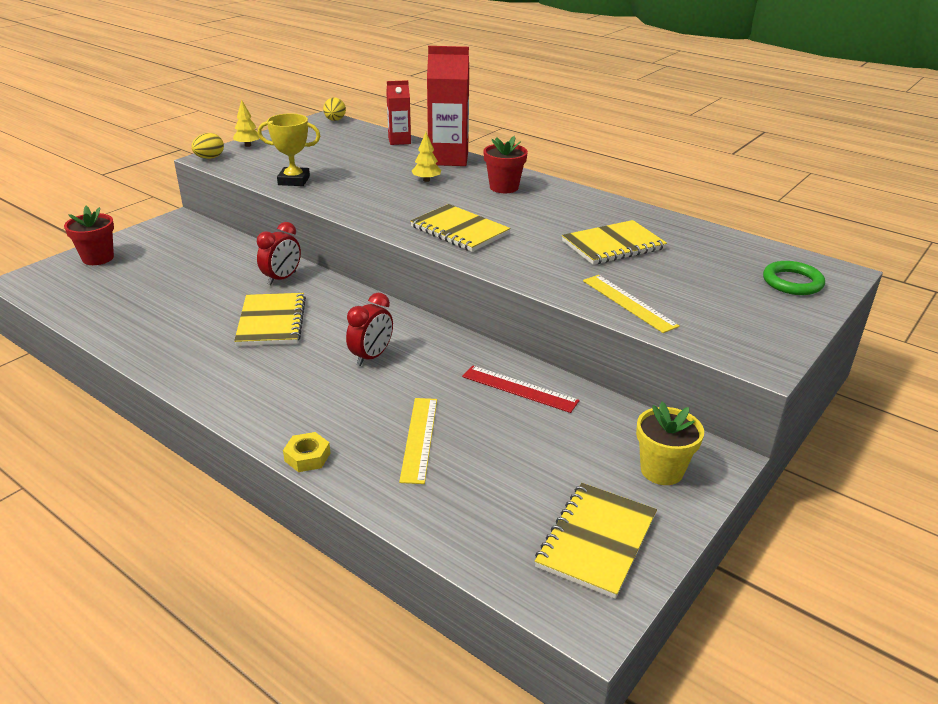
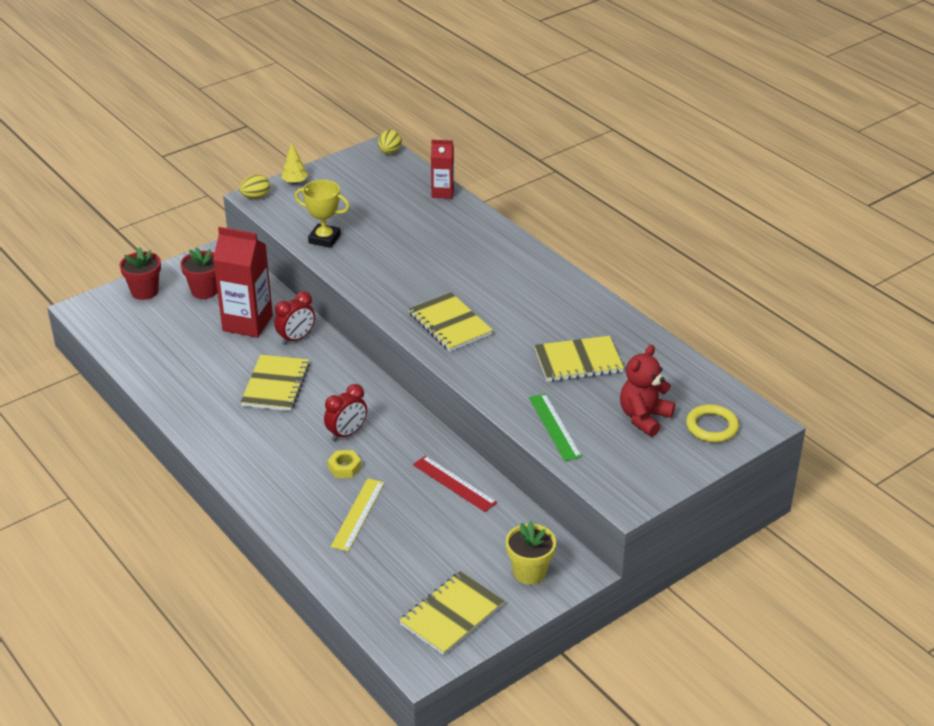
camera: 15 degrees right, 5 degrees up
yellow nut [283,432,330,472] -> yellow nut moved to [327,450,362,478]
yellow tree [412,132,441,182] -> none
red carton [427,46,469,166] -> red carton moved to [213,227,273,338]
red flower pot [483,136,528,193] -> red flower pot moved to [180,247,217,299]
yellow ruler [583,275,680,333] -> green ruler [529,394,582,461]
green ring [763,261,825,295] -> yellow ring [686,404,739,442]
none -> red teddy bear [620,345,675,437]

